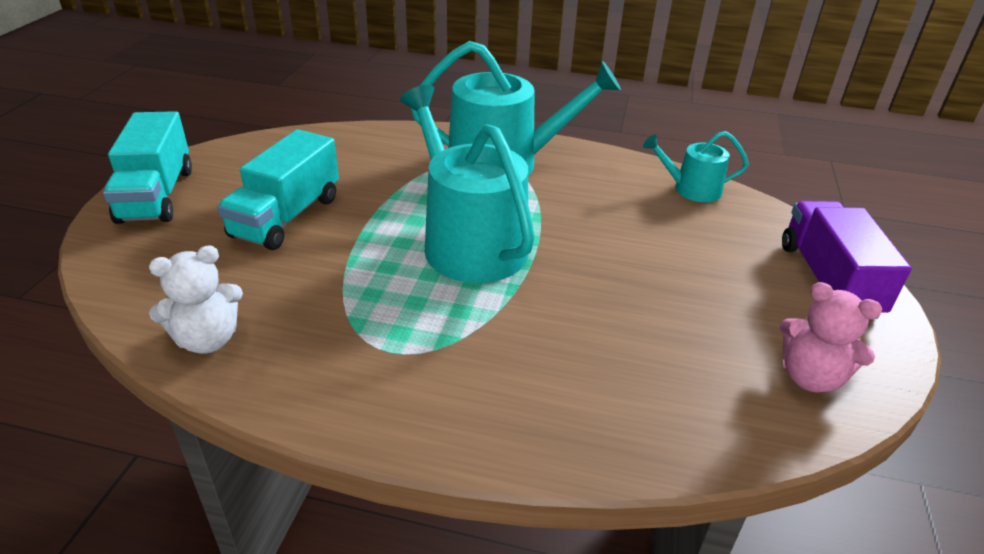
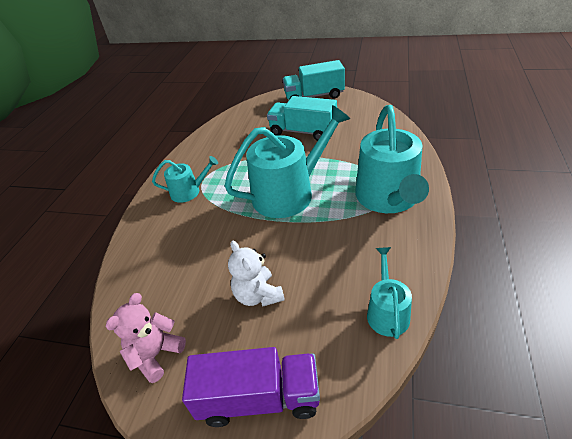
camera: 95 degrees right, 5 degrees up
white teddy bear [149,245,243,354] -> white teddy bear moved to [228,241,285,307]
none -> turquoise watering can [152,156,218,203]

